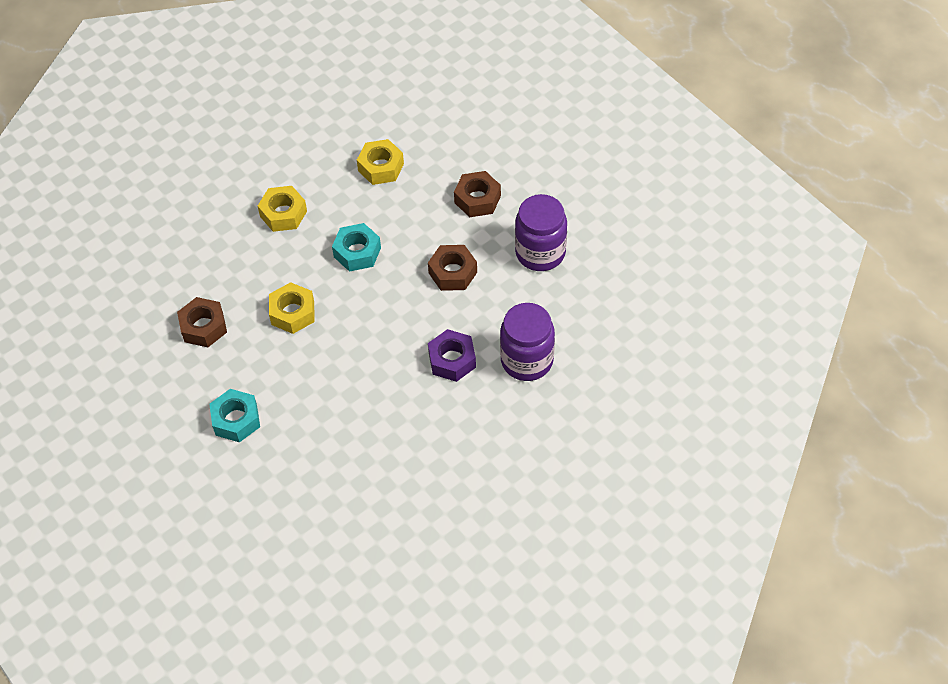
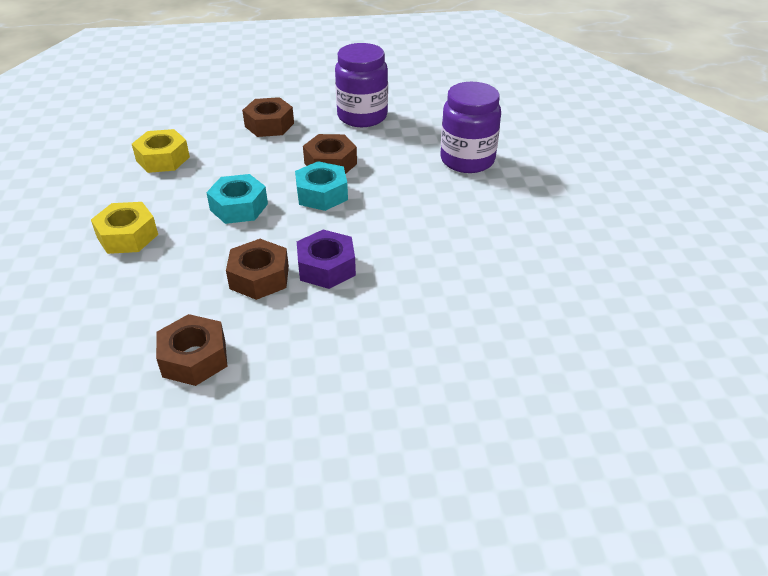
camera: 60 degrees left, 15 degrees down
turquoise nut [209,389,260,442] -> turquoise nut moved to [295,161,348,211]
yellow nut [269,282,314,334] -> brown nut [226,239,289,300]
purple nut [428,329,476,382] -> purple nut moved to [297,230,356,289]

